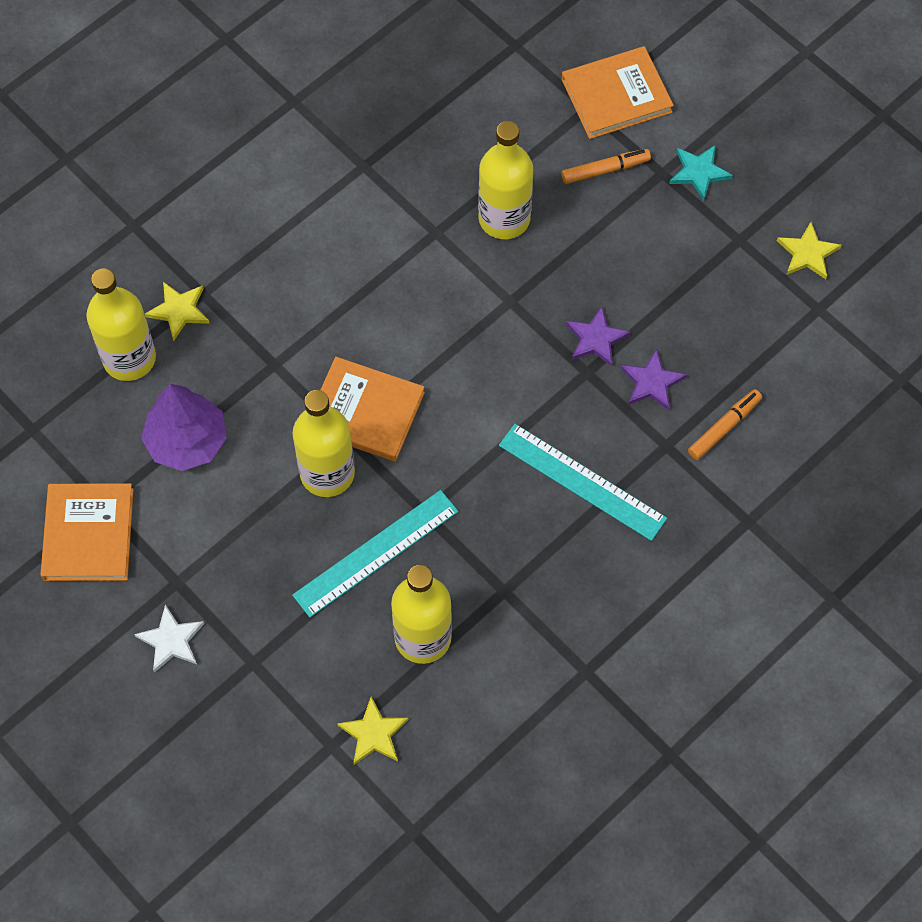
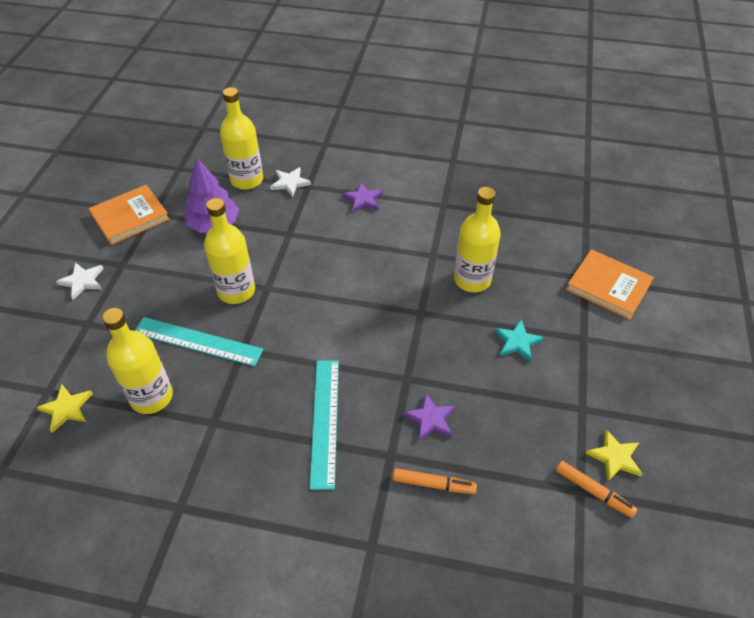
camera: 55 degrees right, 15 degrees down
yellow star [145,282,210,341] -> white star [270,167,311,197]
orange book [321,357,425,461] -> none
orange marker [561,149,651,184] -> orange marker moved to [556,461,637,518]
purple star [566,307,631,367] -> purple star moved to [342,182,383,213]
turquoise star [669,145,733,201] -> turquoise star moved to [494,319,544,362]

